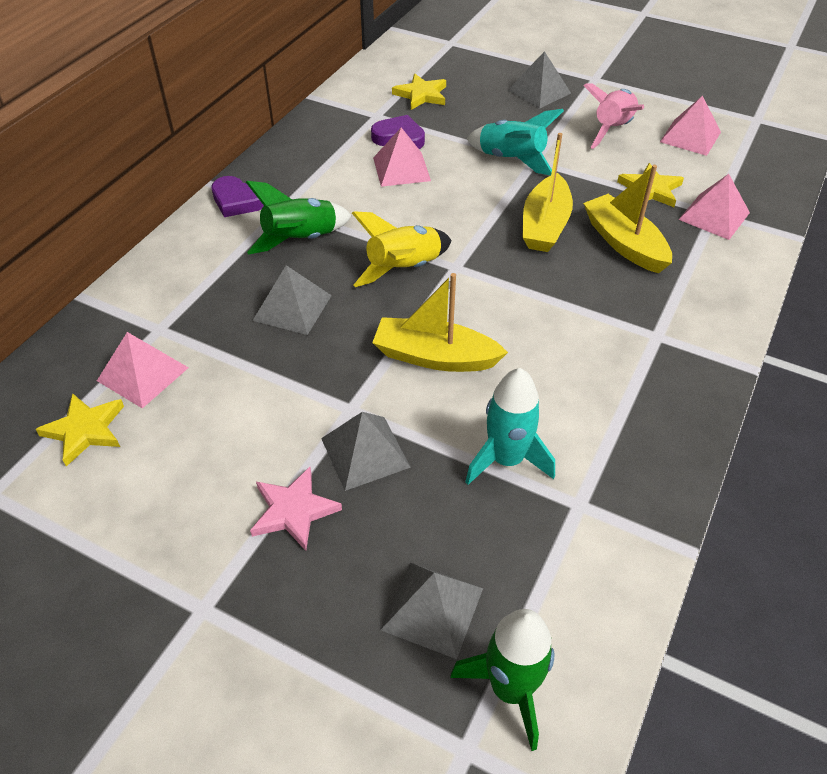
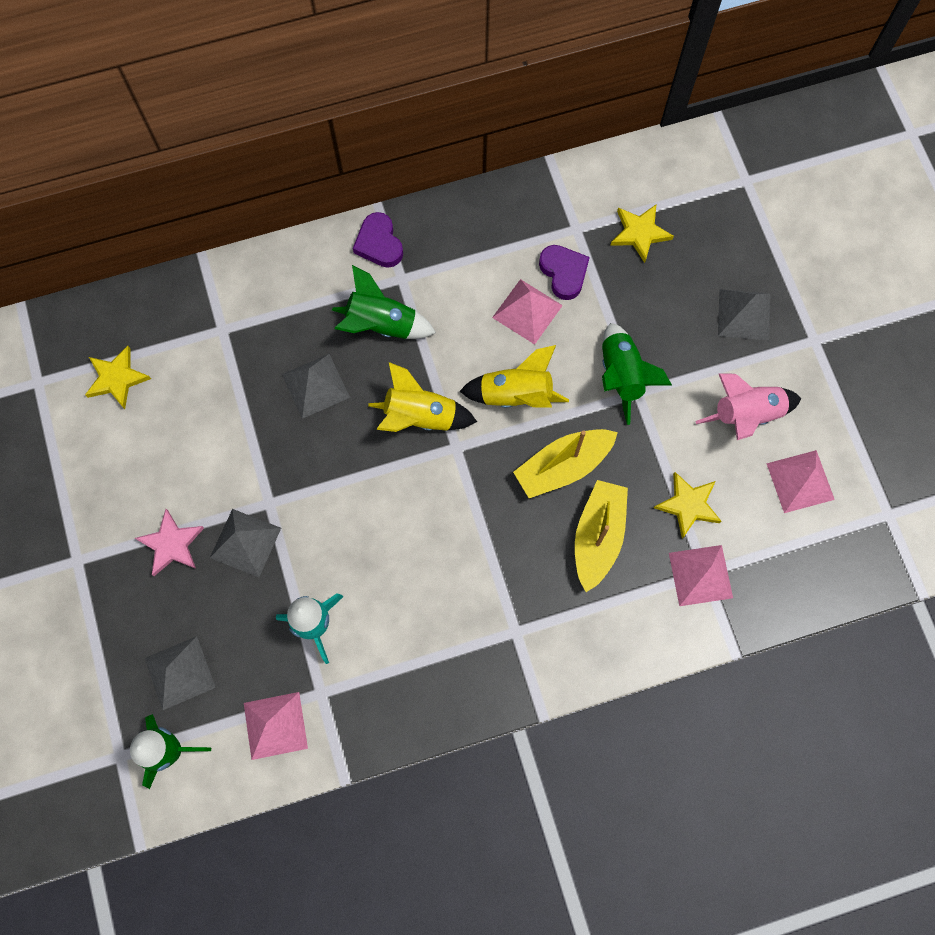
camera: 45 degrees right, 25 degrees up
pink pyramid [97,332,189,408] -> pink pyramid moved to [244,692,308,760]
yellow boat [372,273,508,372] -> none
turquoise rocket [467,109,564,175] -> green rocket [602,323,672,425]
none -> yellow rocket [460,345,569,408]

